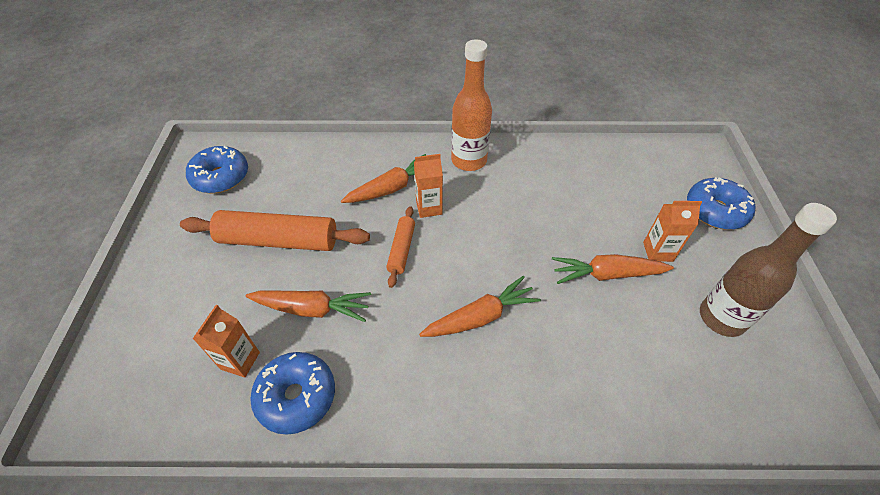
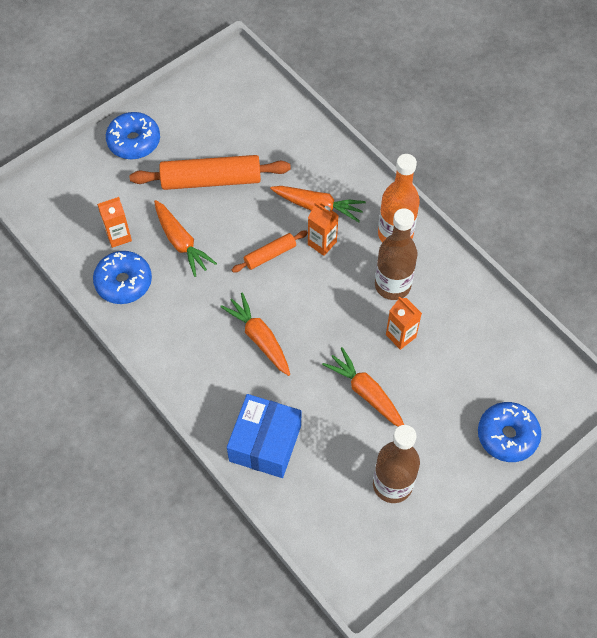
camera: 50 degrees right, 10 degrees up
orange rolling pin [180,210,370,251] -> orange rolling pin turned 60 degrees counterclockwise [129,155,291,190]
blue donut [186,146,248,193] -> blue donut moved to [106,112,160,159]
orange carrot [419,276,541,337] -> orange carrot turned 150 degrees counterclockwise [220,292,290,376]
orange carton [643,201,702,262] -> orange carton moved to [386,297,422,350]
none -> blue box [227,394,301,478]
none -> brown bottle [375,208,418,300]

